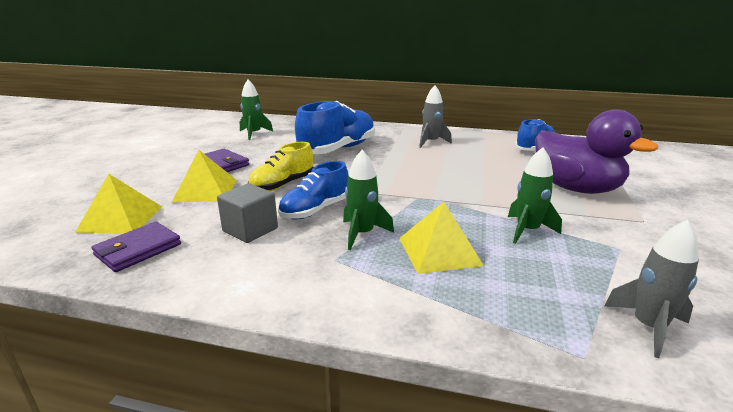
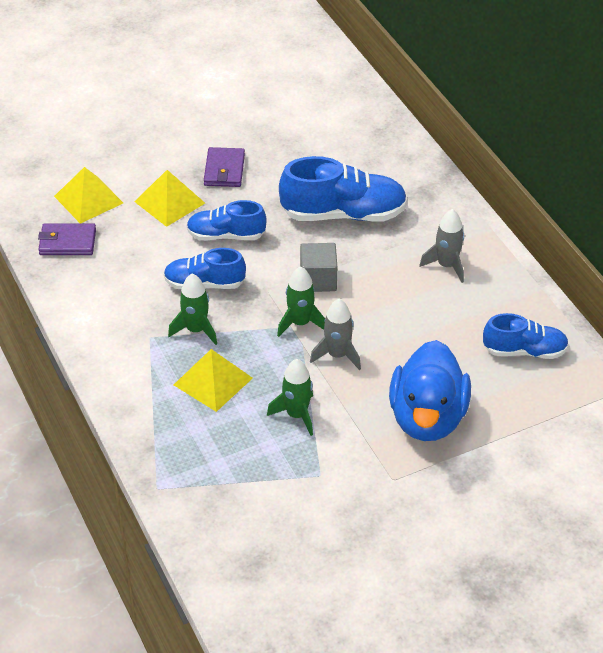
camera: 50 degrees right, 20 degrees up
grey cube [217,183,278,243] -> grey cube moved to [300,243,337,292]
green rocket [240,80,273,140] -> green rocket moved to [277,266,325,337]
yellow shoe [248,142,313,191] -> blue shoe [187,200,267,241]
purple duck [535,109,658,194] -> blue duck [389,340,471,441]
grey rocket [604,219,699,358] -> grey rocket moved to [310,299,361,370]

